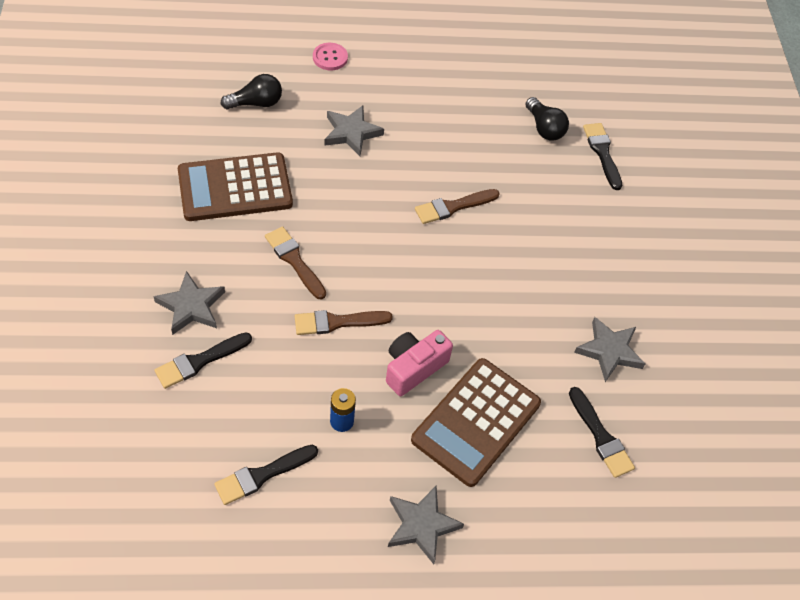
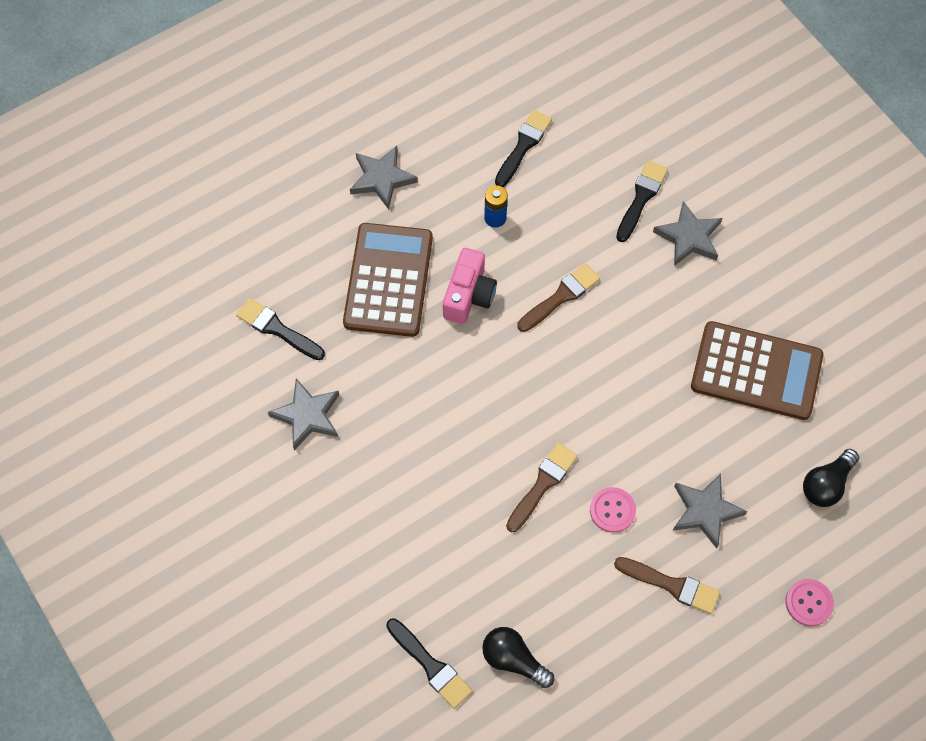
camera: 155 degrees right, 10 degrees up
brown calculator [178,152,293,221] -> brown calculator turned 60 degrees clockwise [691,321,823,420]
brown brush [265,226,326,300] -> brown brush moved to [614,557,720,614]
none -> pink button [590,487,636,533]

